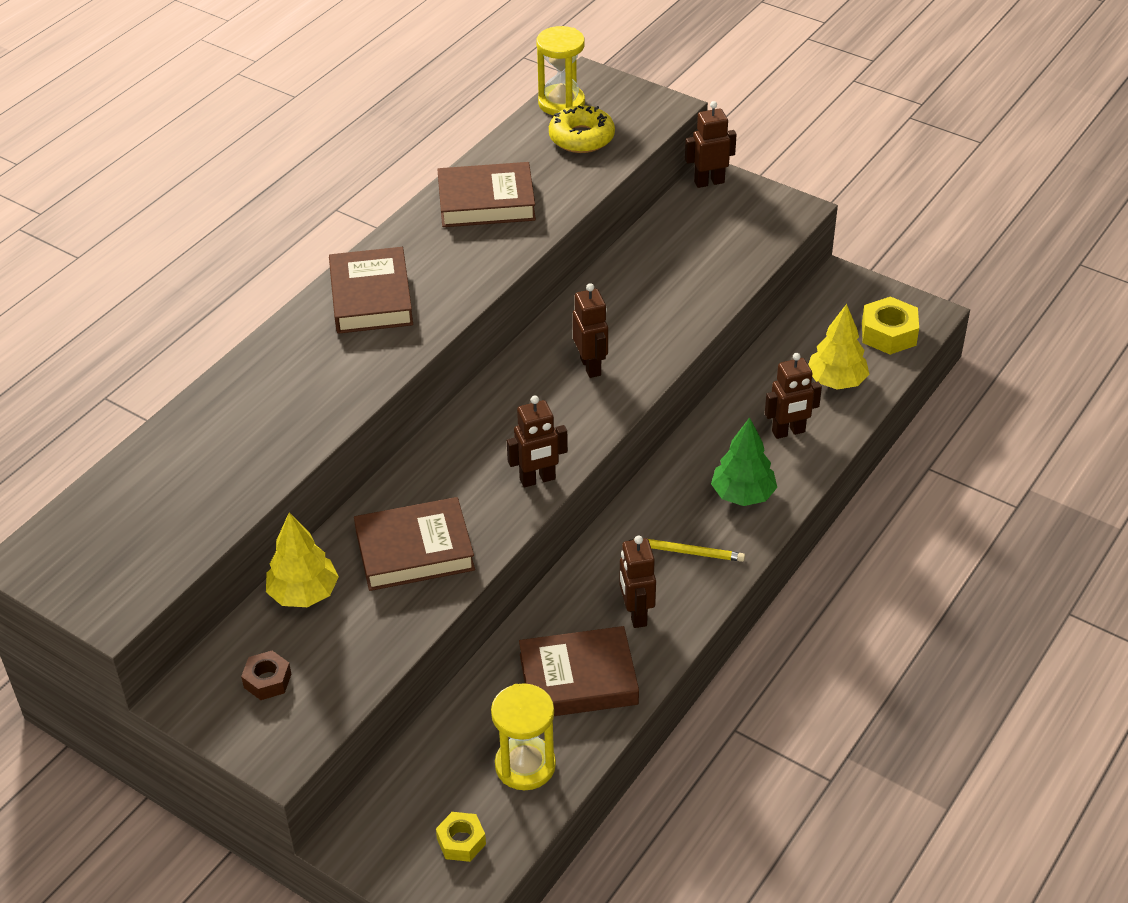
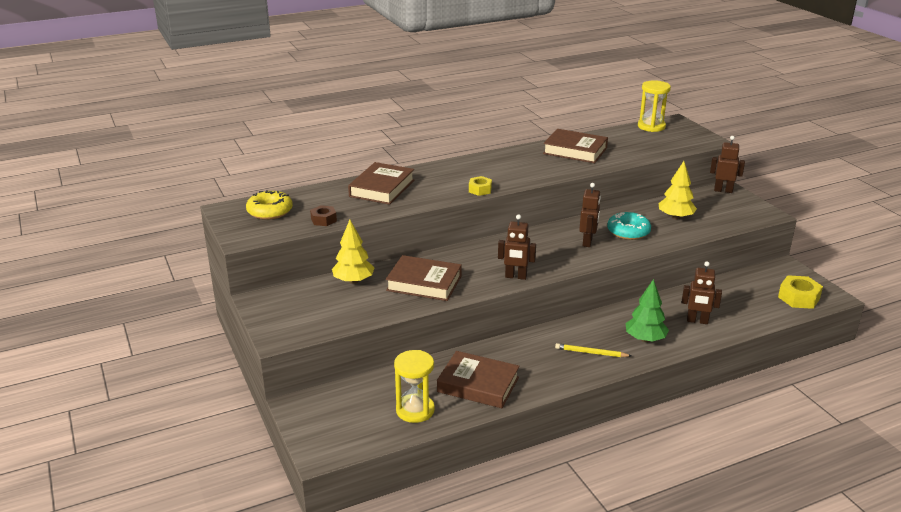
camera: 30 degrees right, 15 degrees down
brown nut [241,651,291,700] -> brown nut moved to [310,205,337,226]
brown book [329,247,413,334] -> brown book moved to [348,162,414,205]
yellow nut [436,812,486,862] -> yellow nut moved to [469,176,492,196]
yellow donut [549,105,615,153] -> yellow donut moved to [246,190,293,220]
brown robot [619,536,656,628] -> none
yellow pencil [628,539,745,562] -> yellow pencil turned 150 degrees clockwise [555,343,631,357]
yellow tree [808,304,869,390] -> yellow tree moved to [659,161,697,220]
none -> turquoise donut [607,212,651,240]

